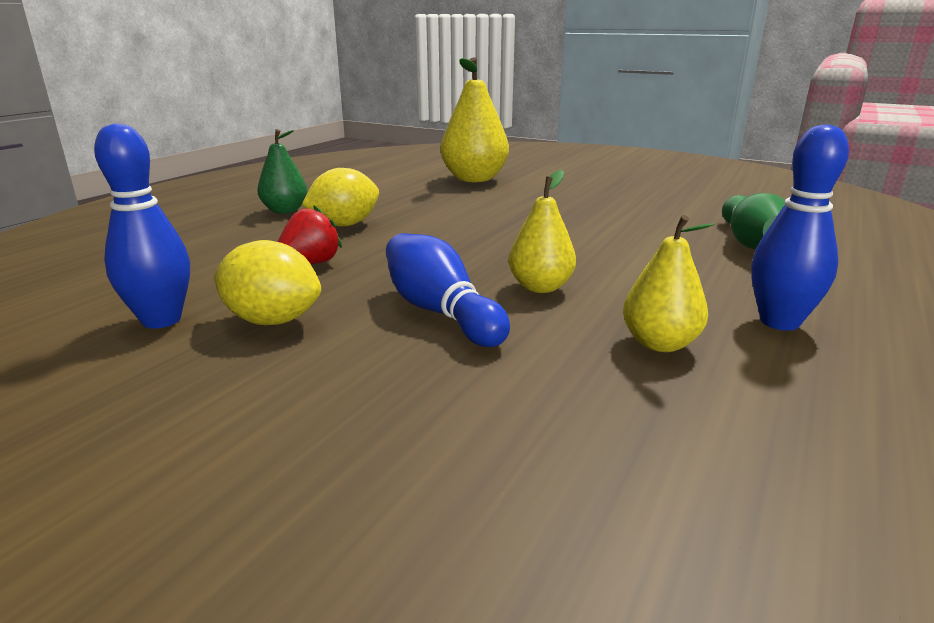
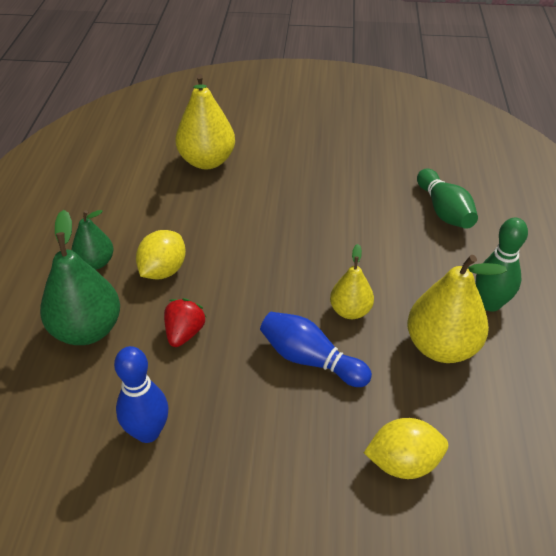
camera: 25 degrees left, 20 degrees up
yellow lemon [214,240,321,325] -> yellow lemon moved to [364,418,448,479]
yellow pear [623,215,715,352] -> yellow pear [407,255,507,363], size x1.69
blue bowling pin [751,124,849,331] -> green bowling pin [476,218,528,312]
none -> green pear [40,210,120,345]

